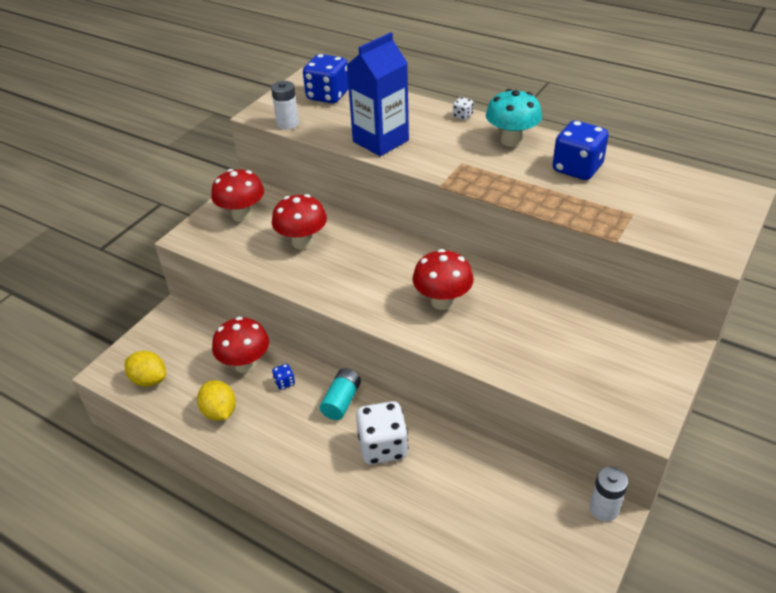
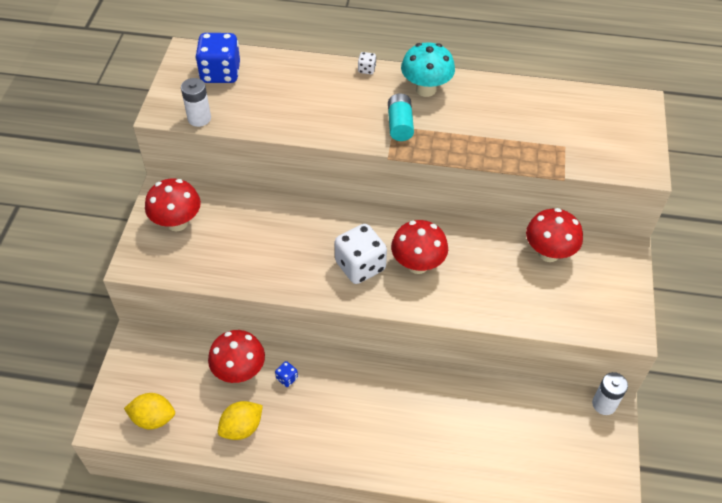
camera: 25 degrees left, 10 degrees up
yellow lemon [197,380,236,421] -> yellow lemon turned 75 degrees counterclockwise [218,401,263,440]
red mushroom [272,194,327,249] -> red mushroom moved to [526,208,583,262]
turquoise battery [320,368,361,420] -> turquoise battery moved to [388,94,414,141]
blue carton [347,32,409,156] -> none
white dice [356,401,408,464] -> white dice moved to [334,224,387,284]
blue dice [552,121,609,180] -> none

